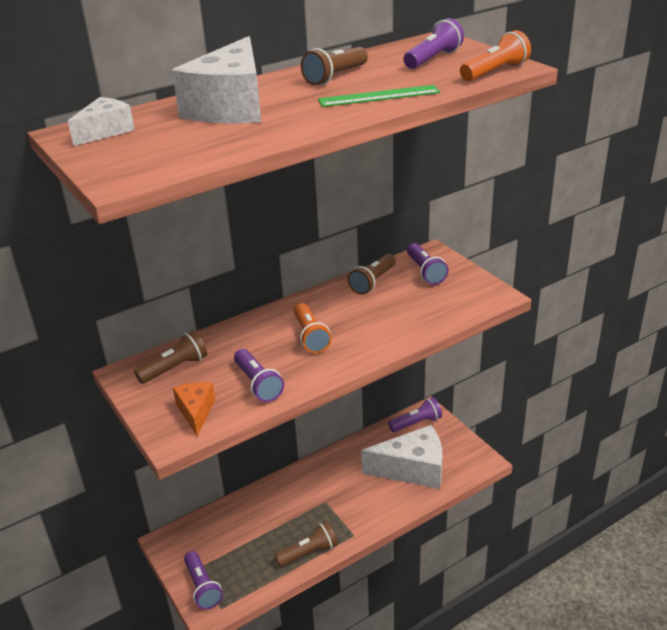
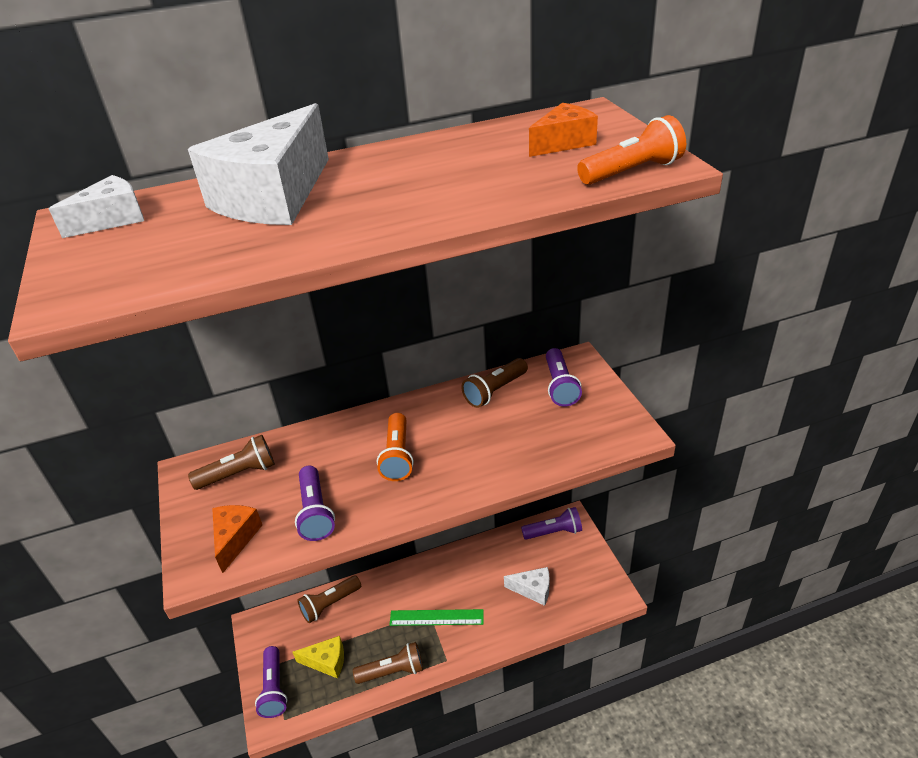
camera: 15 degrees right, 5 degrees up
brown flashlight [301,47,368,85] -> brown flashlight moved to [297,575,361,623]
green ruler [318,85,440,107] -> green ruler moved to [389,609,484,626]
white cheese [361,425,442,489] -> white cheese [504,567,550,606], size x0.51
purple flashlight [403,18,464,69] -> orange cheese [529,103,598,157]
none -> yellow cheese [293,636,344,679]

